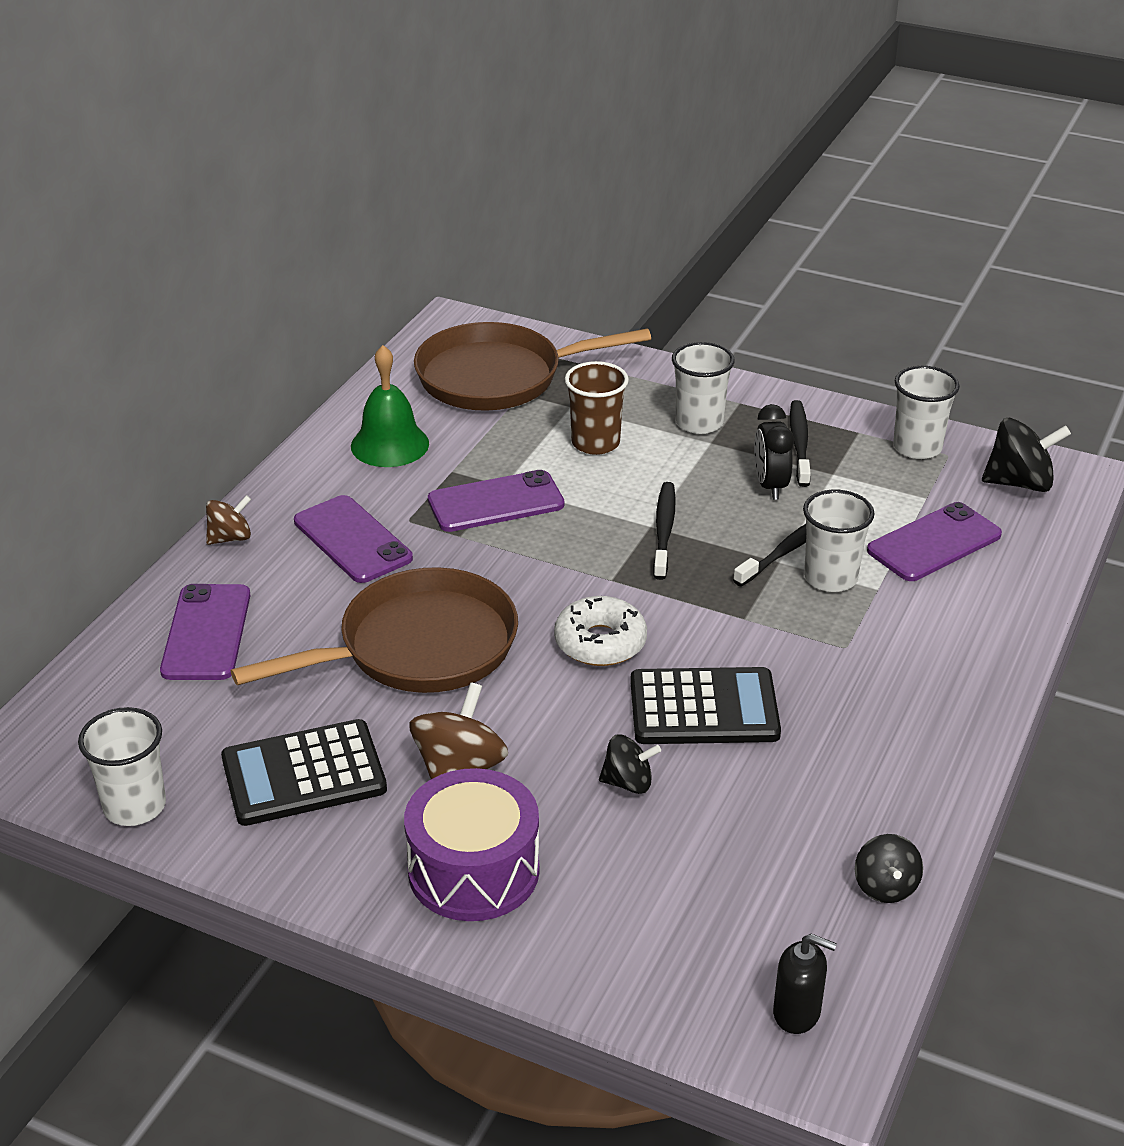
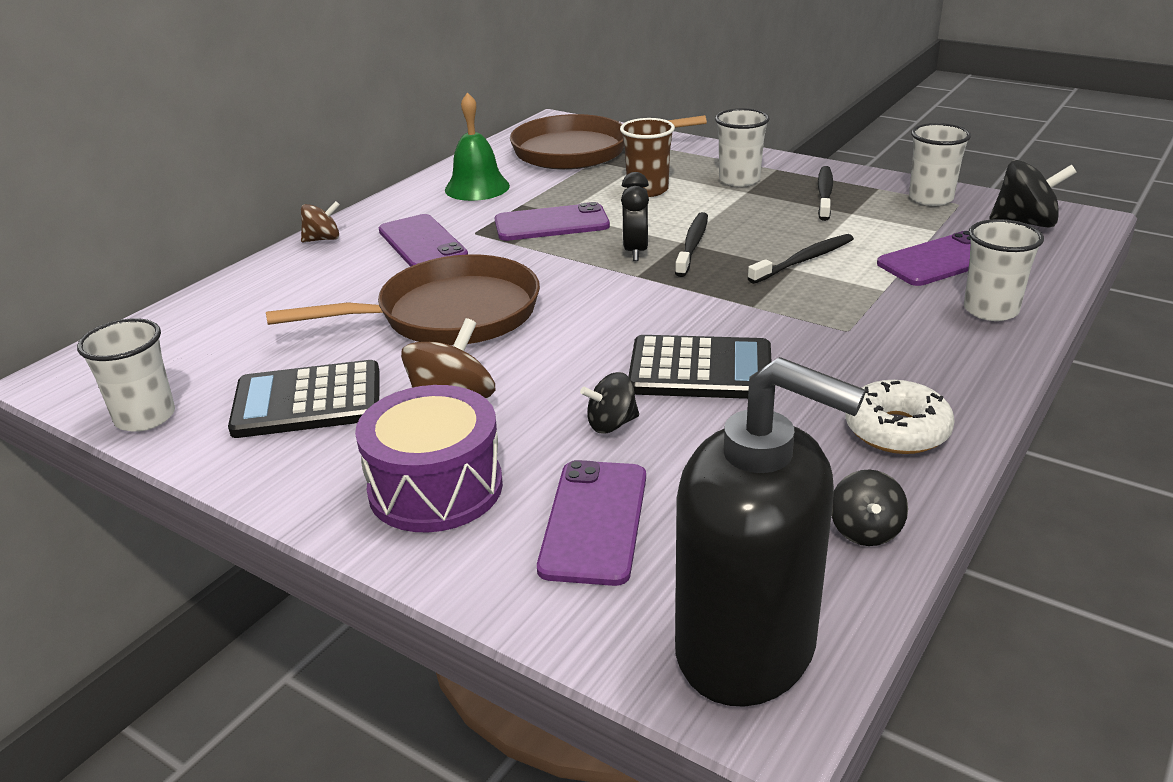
camera: 10 degrees right, 5 degrees down
purple phone [160,584,250,680] -> purple phone moved to [537,460,646,586]
white donut [554,596,647,666] -> white donut moved to [845,380,955,454]
black spinning top [599,734,661,794] -> black spinning top turned 150 degrees clockwise [580,372,639,433]
black clock [754,404,794,500] -> black clock moved to [621,172,649,261]
black soap dispenser [773,934,837,1034] -> black soap dispenser [675,357,866,707], size x2.47
white cup [803,490,875,592] -> white cup moved to [964,219,1044,321]

